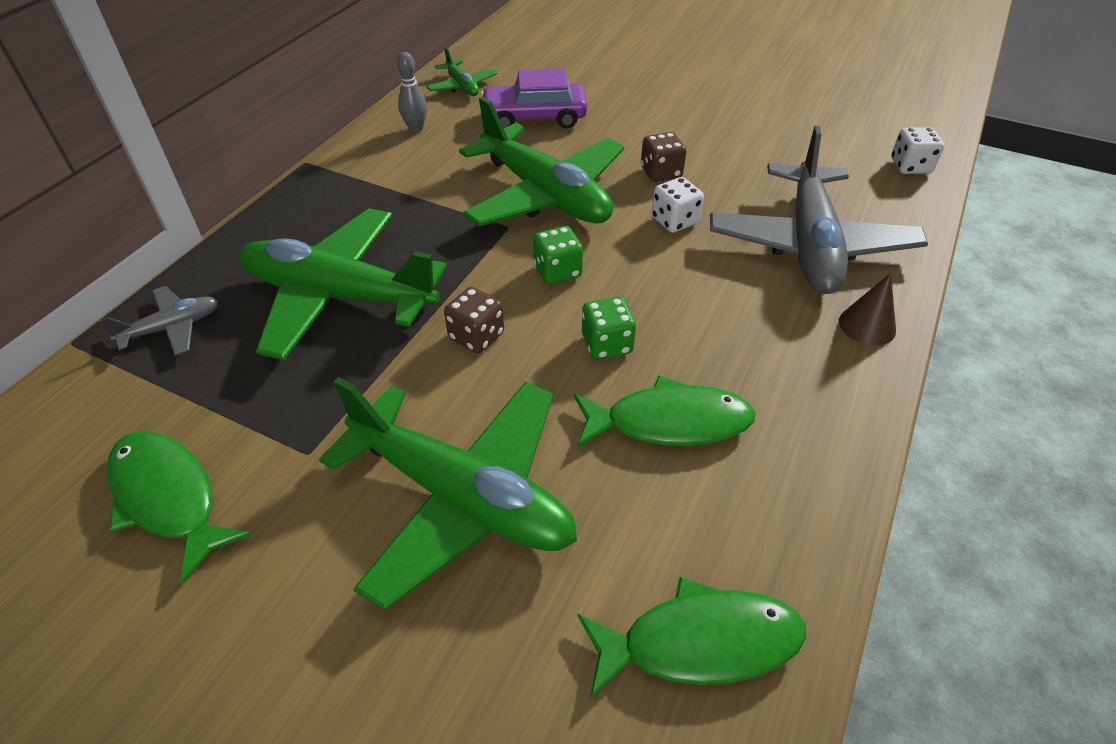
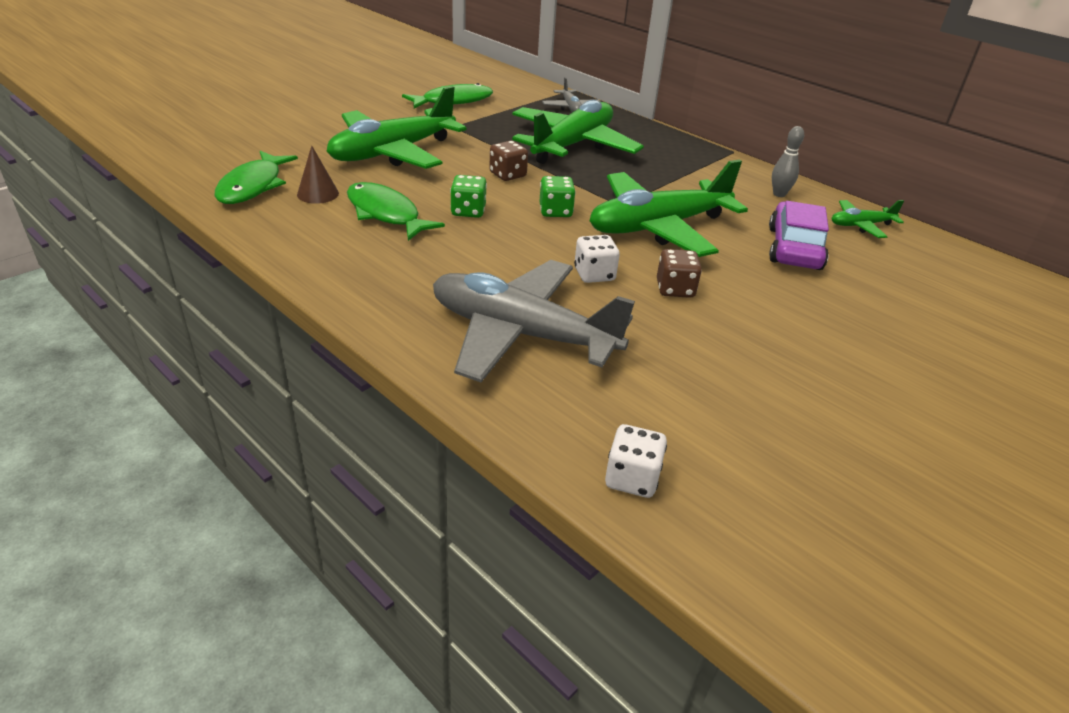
camera: 105 degrees right, 10 degrees down
green fish [573,376,756,448] -> green fish turned 120 degrees clockwise [347,182,445,241]
brown cone [839,273,896,346] -> brown cone moved to [297,145,339,204]

